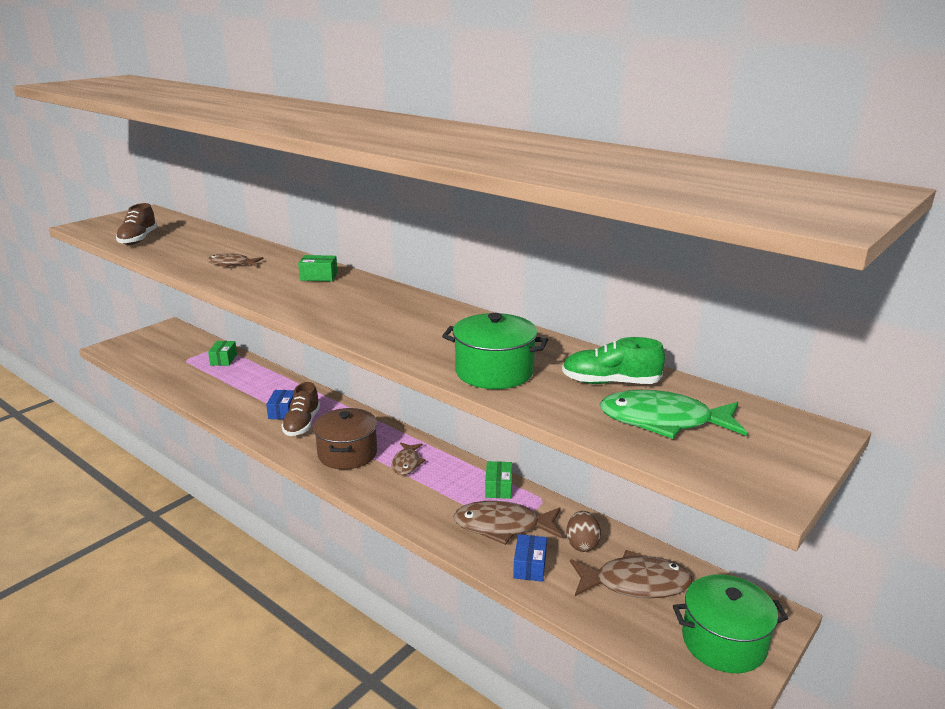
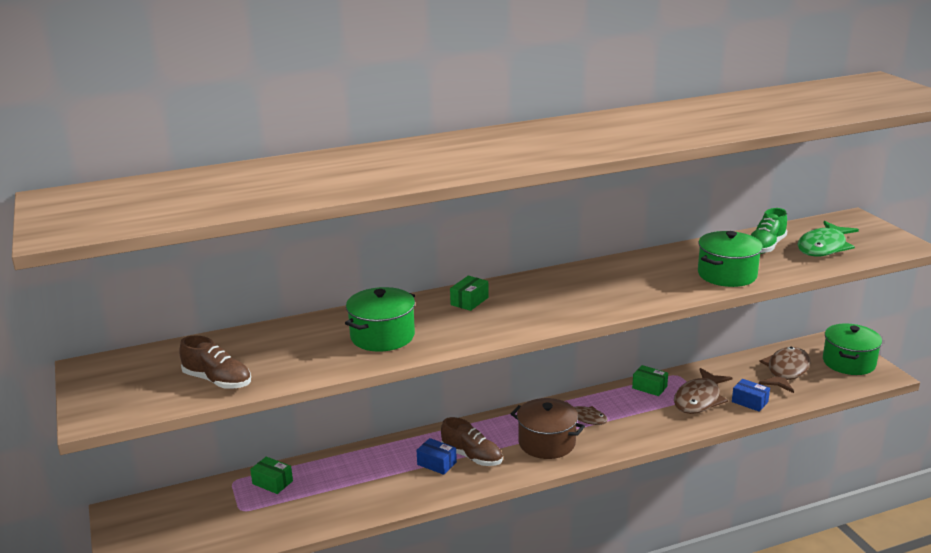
camera: 60 degrees left, 0 degrees up
brown fish [207,253,264,267] -> green pot [345,287,415,352]
brown egg [566,511,601,552] -> none

